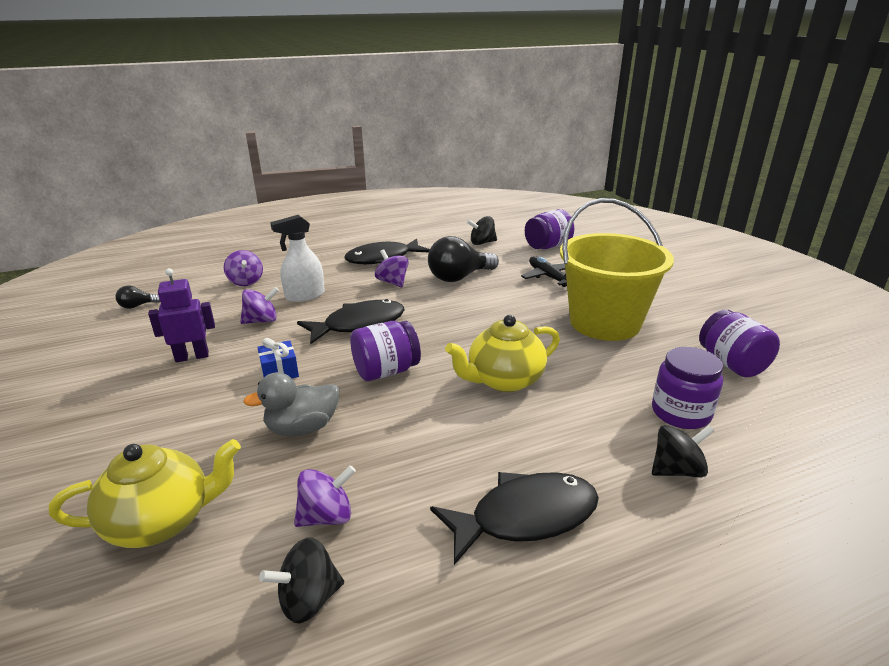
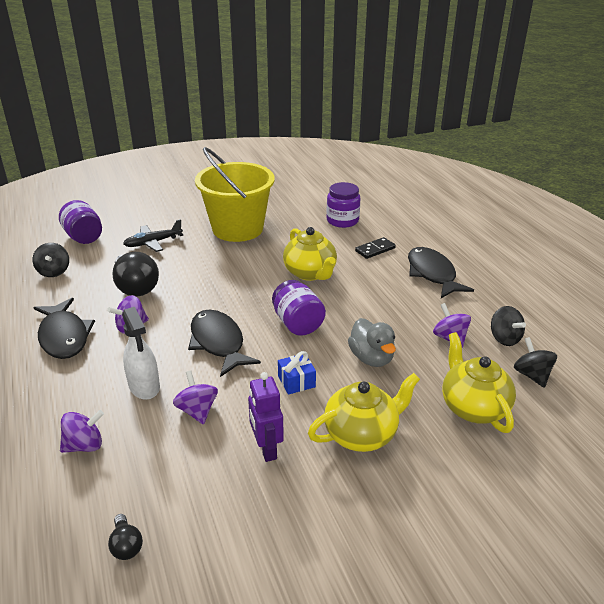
camera: 90 degrees left, 5 degrees up
black spinning top [652,425,714,477] -> black spinning top moved to [514,337,557,388]
purple jar [699,310,780,377] -> none
none -> yellow teapot [308,373,420,452]
none -> black domino [355,237,396,259]

